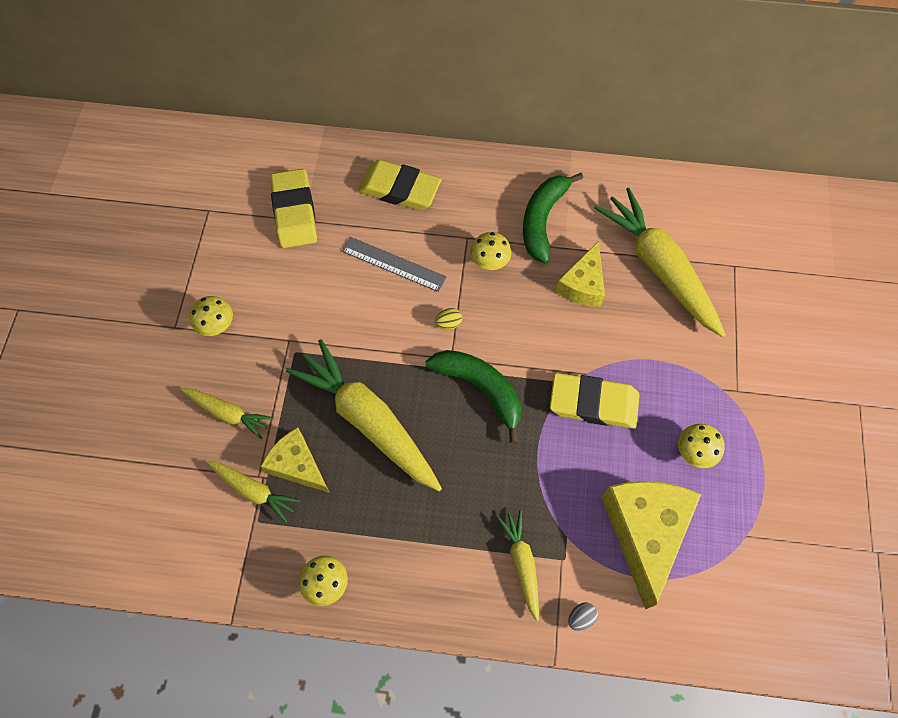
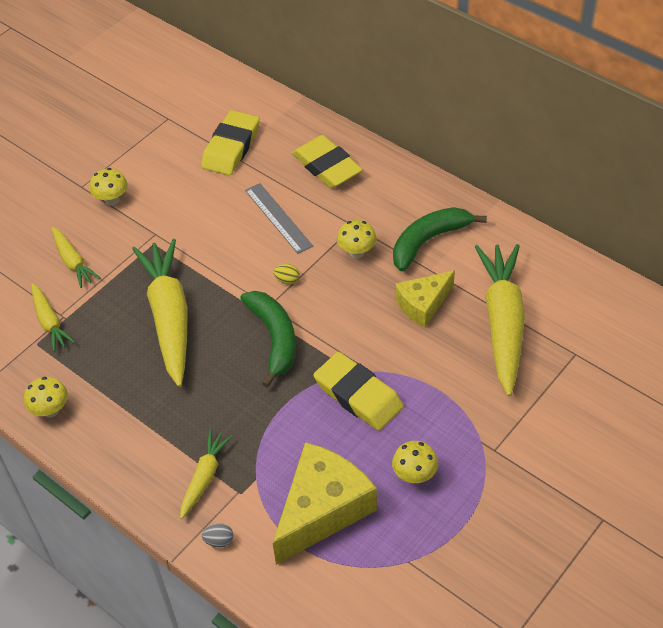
camera: 35 degrees right, 15 degrees down
yellow cheese [261,427,330,493] -> none

